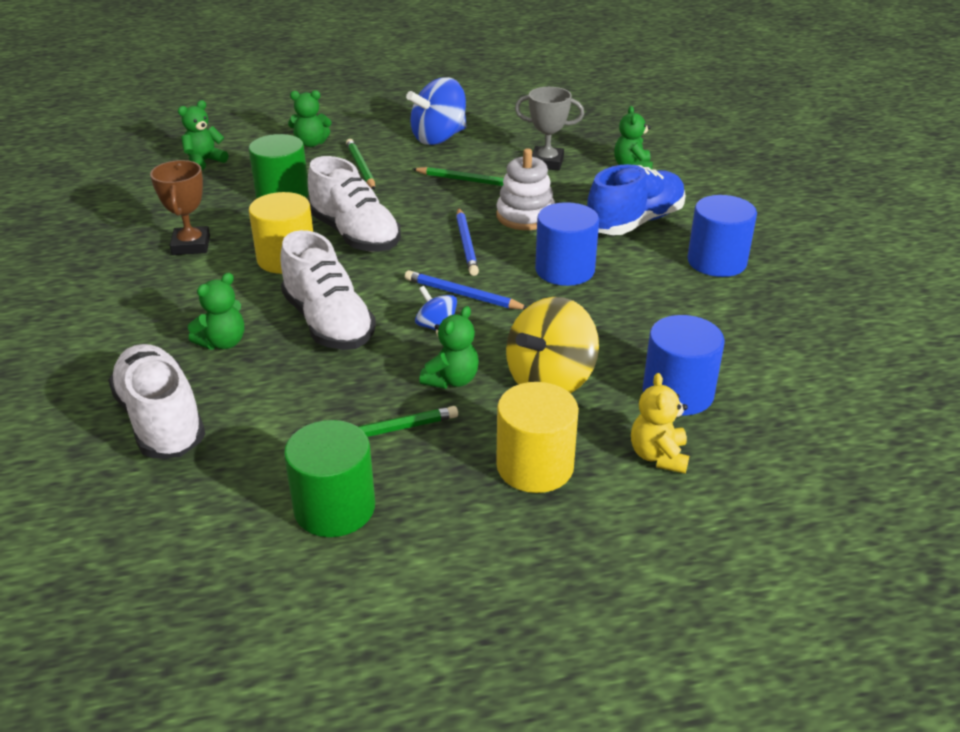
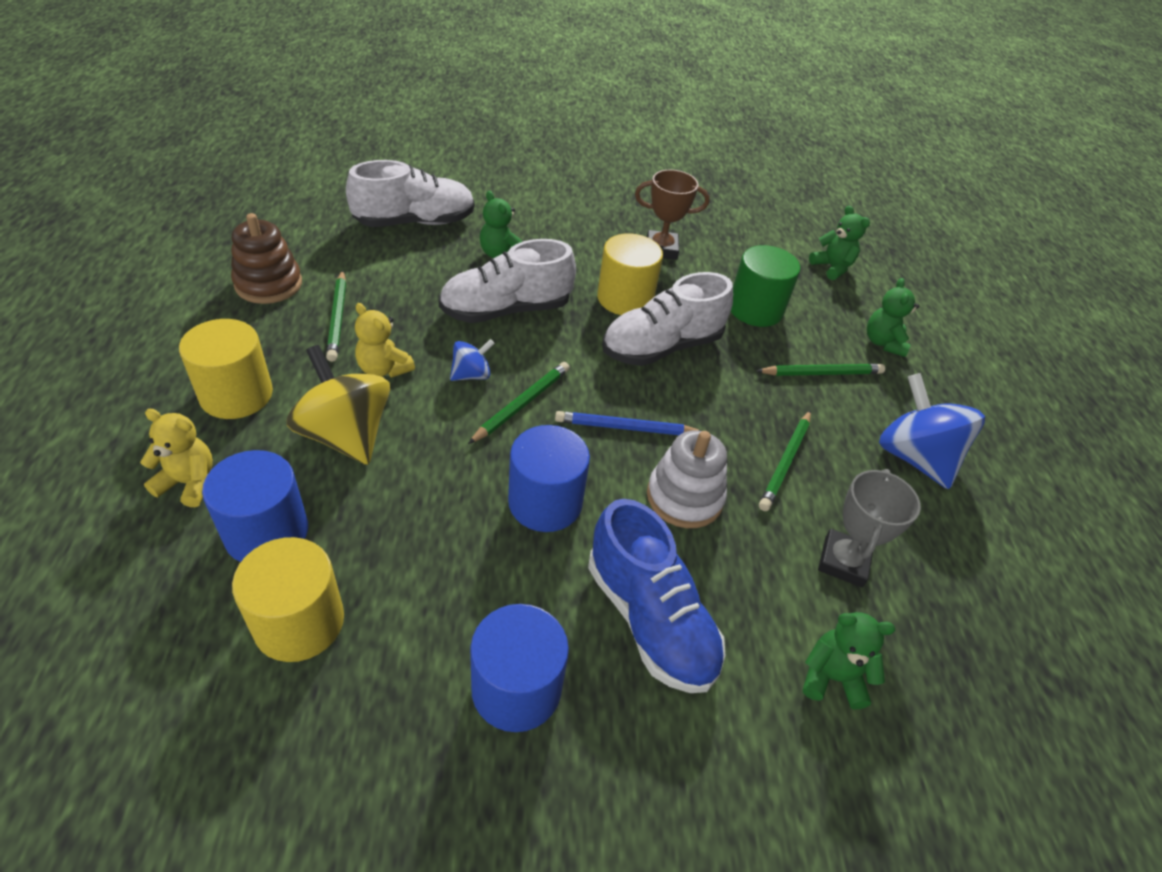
camera: 95 degrees right, 10 degrees up
green cylinder [284,420,375,537] -> brown stacking toy [231,213,302,304]
blue pencil [405,270,527,310] -> green pencil [468,362,570,444]
green teddy bear [419,306,479,389] -> yellow teddy bear [355,303,415,378]
none -> yellow cylinder [232,537,344,662]

